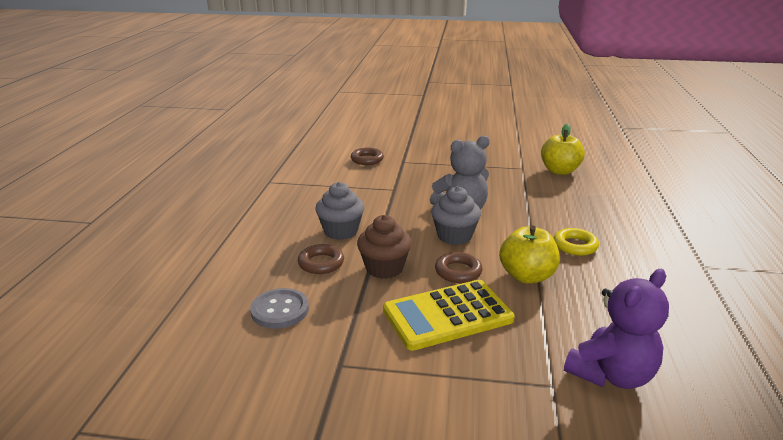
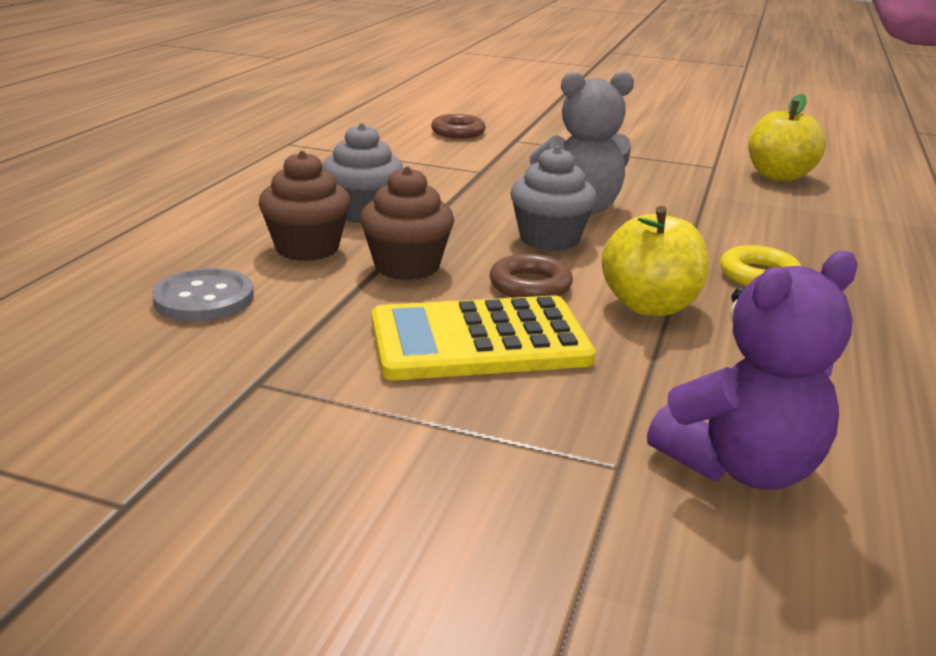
camera: 10 degrees right, 0 degrees up
brown ring [298,244,344,274] -> brown cupcake [259,151,351,261]

